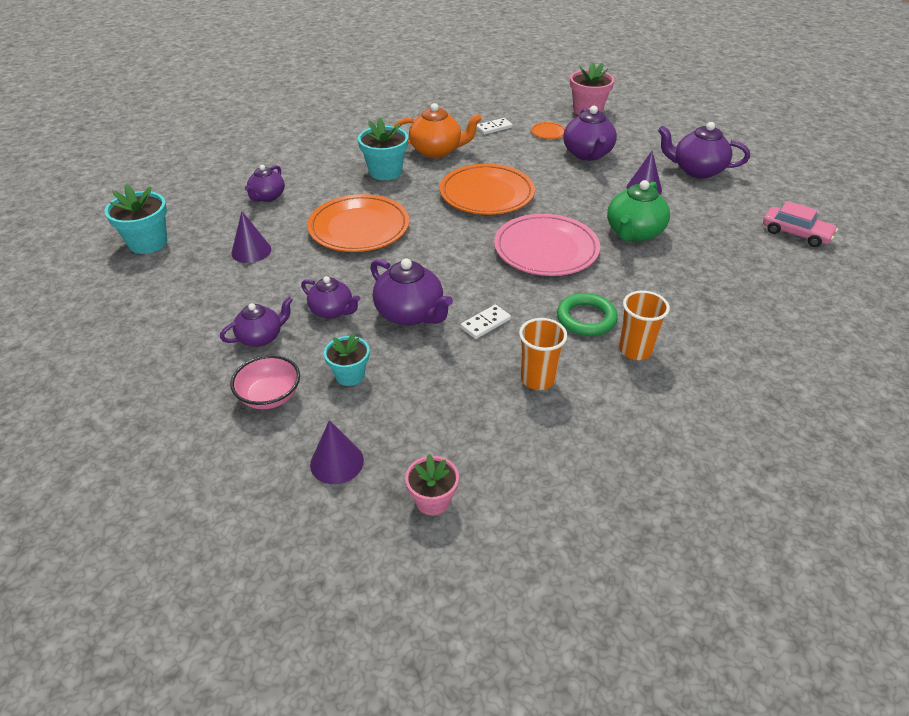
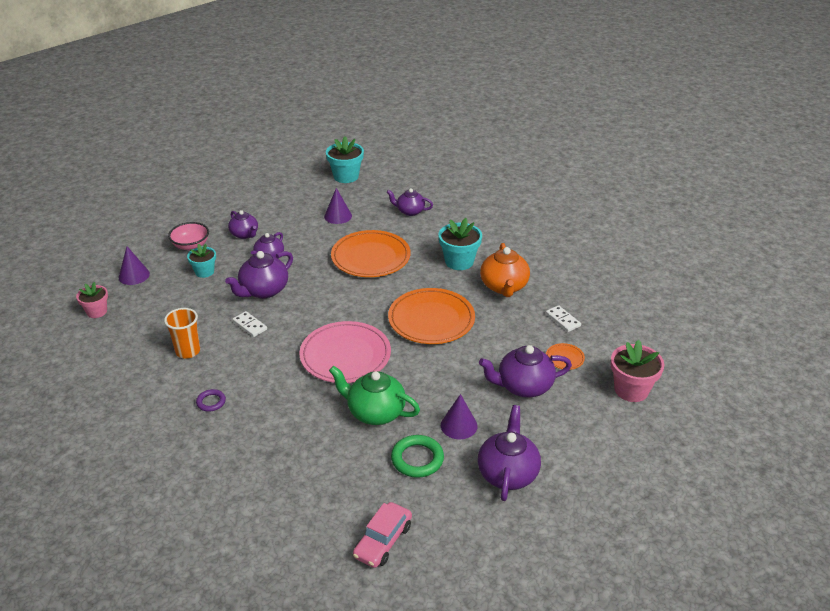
camera: 85 degrees right, 5 degrees down
green ring [557,293,618,336] -> green ring moved to [391,435,444,478]
orange cup [619,291,670,360] -> purple ring [196,389,226,412]

